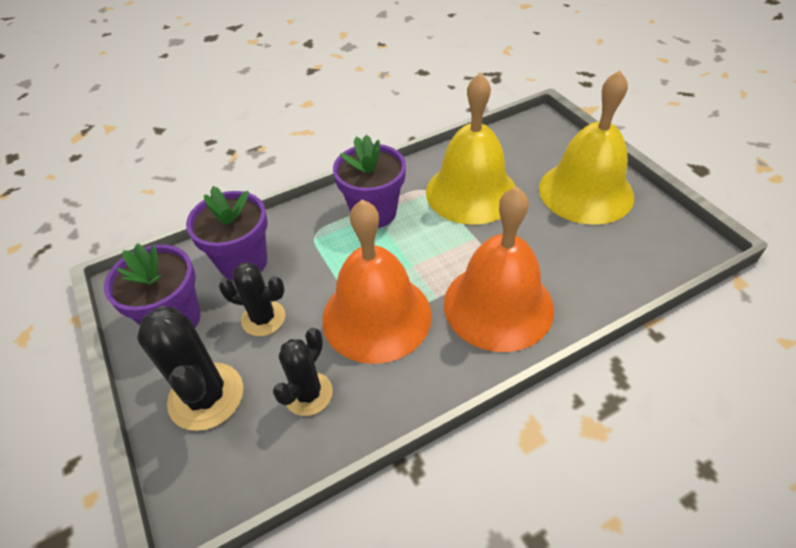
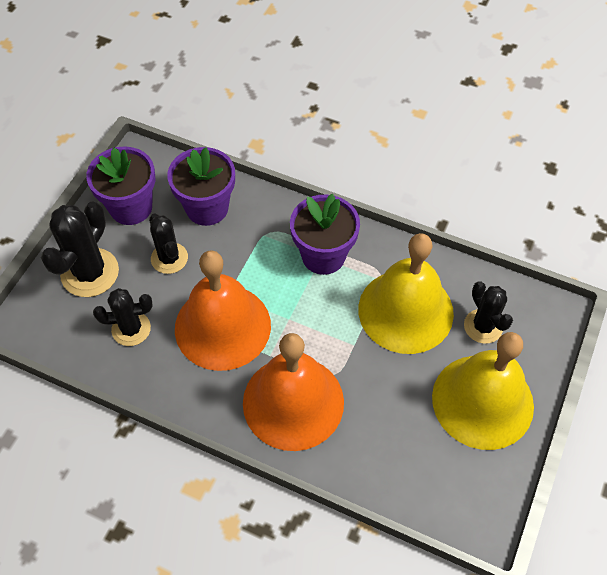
camera: 50 degrees right, 10 degrees up
none -> black cactus [464,281,513,344]

